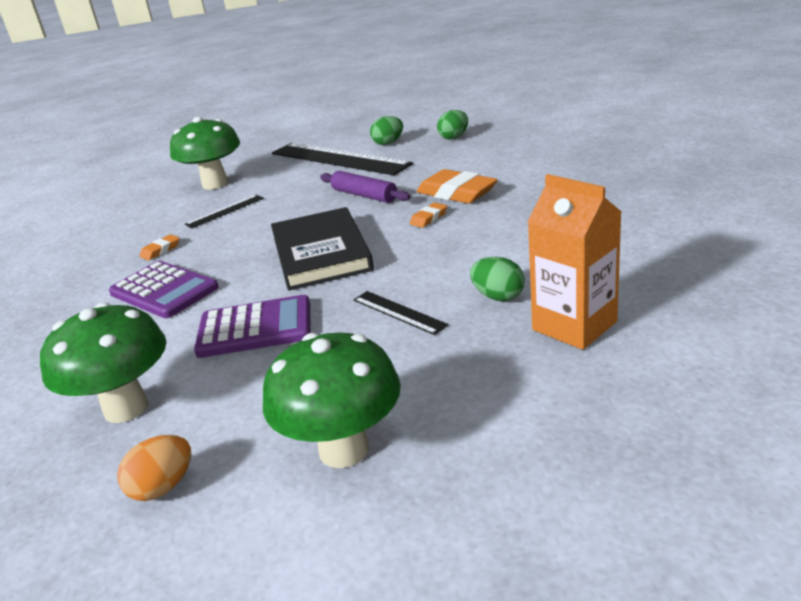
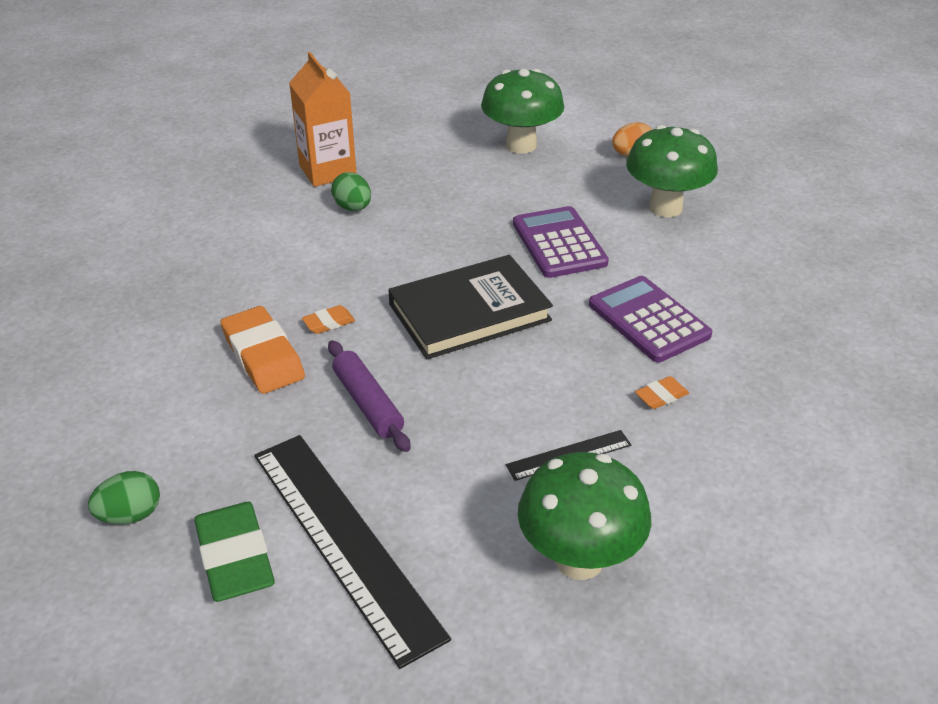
camera: 165 degrees left, 10 degrees up
purple calculator [194,295,311,358] -> purple calculator turned 60 degrees clockwise [513,206,609,278]
black book [271,207,374,291] -> black book turned 60 degrees clockwise [388,255,553,359]
black ruler [353,291,449,335] -> none
green egg [370,116,403,145] -> green eraser [194,502,275,602]

